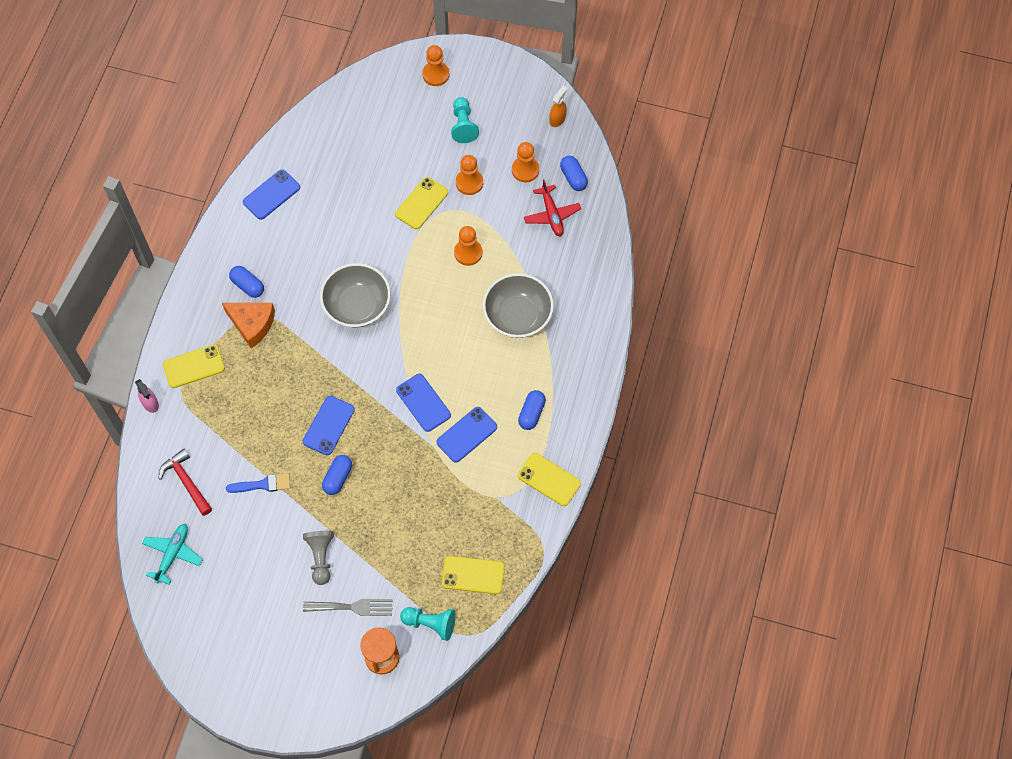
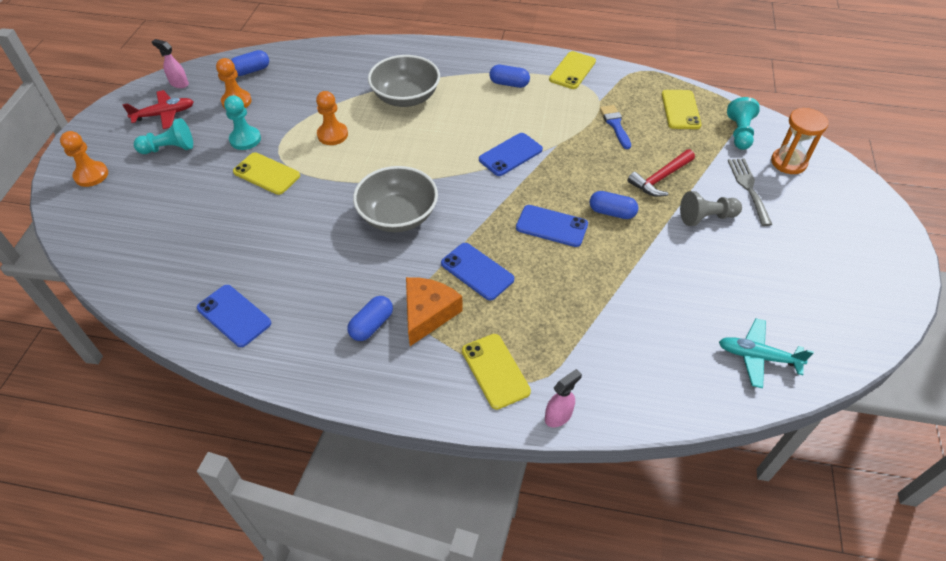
camera: 95 degrees left, 15 degrees down
red hammer [158,449,212,516] -> red hammer moved to [628,149,695,197]
blue brush [226,473,290,493] -> blue brush moved to [600,105,631,149]
blue phone [436,407,497,463] -> blue phone moved to [441,243,514,301]
orange pawn [456,155,483,195] -> turquoise pawn [224,95,261,150]
red plane [524,179,581,237] -> red plane moved to [122,90,194,129]
orange spray bottle [549,86,567,127] -> pink spray bottle [152,39,189,88]

